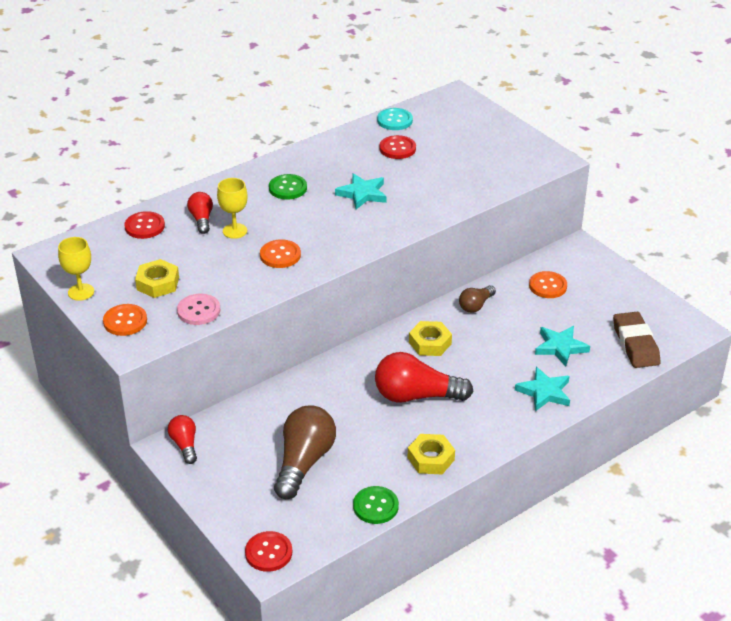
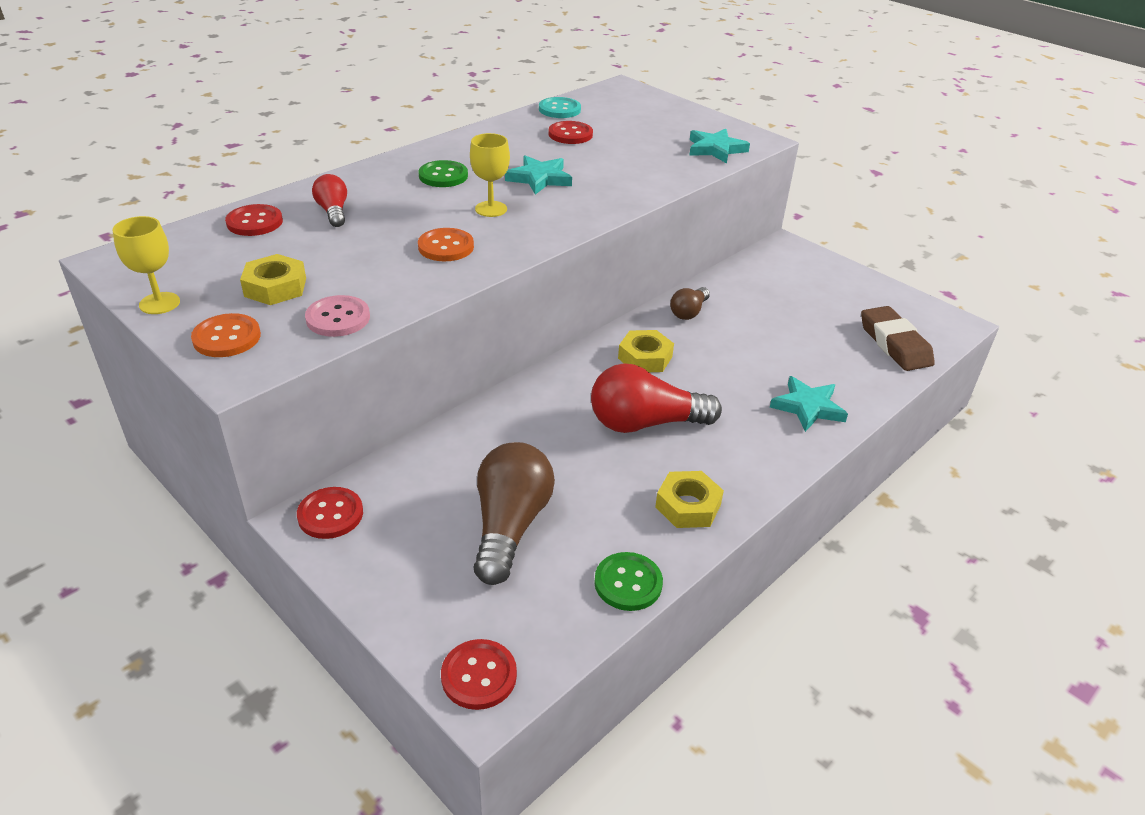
camera: 10 degrees left, 0 degrees up
red light bulb [168,415,197,464] -> red button [297,487,363,539]
yellow goblet [217,178,248,239] -> yellow goblet moved to [470,133,510,217]
orange button [529,271,567,298] -> none
turquoise star [535,326,590,367] -> turquoise star moved to [689,129,750,163]

